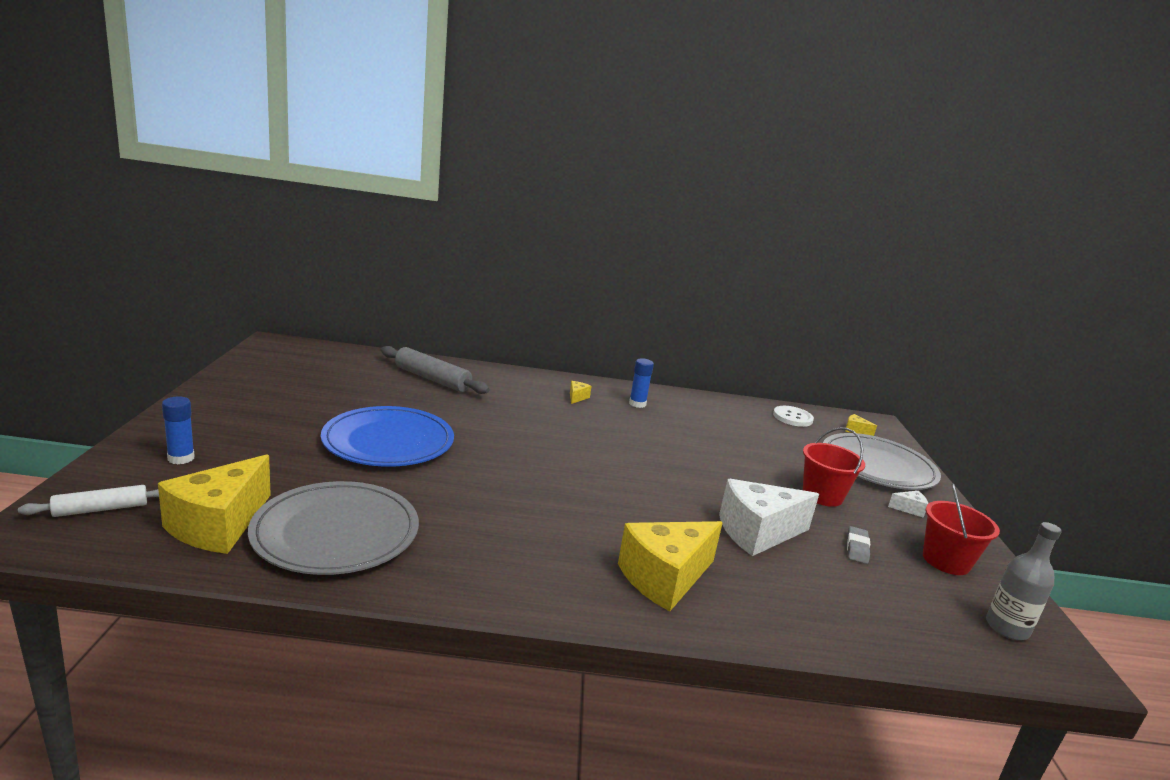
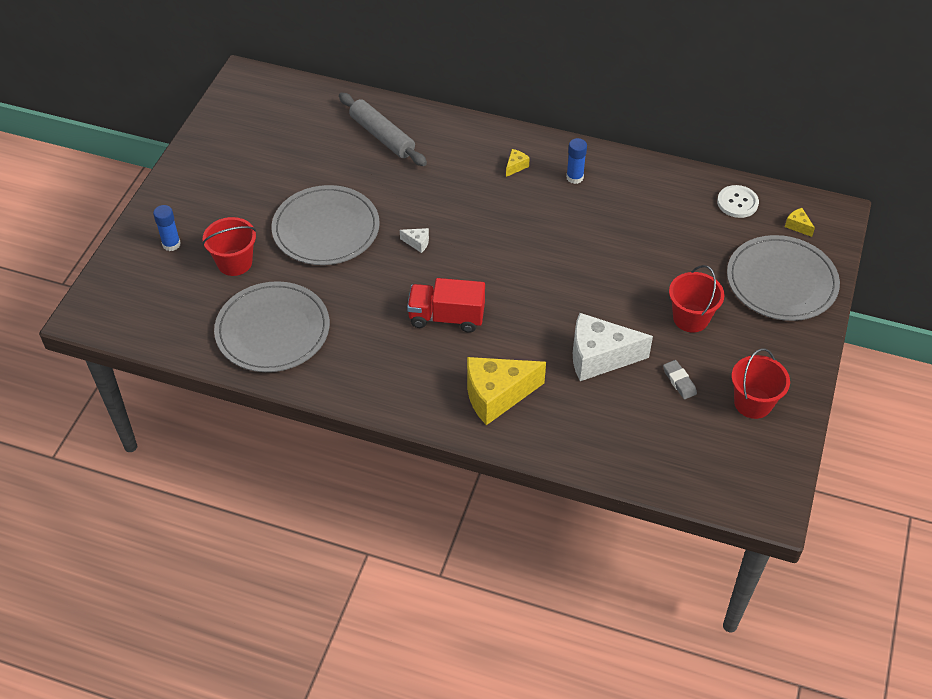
camera: 20 degrees right, 30 degrees up
white rolling pin [18,485,159,517] -> none
yellow cheese [158,454,271,554] -> none
blue plate [321,406,454,467] -> grey plate [272,185,380,265]
grey eraser [847,526,870,564] -> grey eraser turned 60 degrees counterclockwise [663,360,697,399]
white cheese [888,491,928,518] -> white cheese moved to [400,228,429,253]
grey bottle [986,522,1062,640] -> none
none -> red bucket [202,217,256,276]
none -> red truck [407,278,485,333]

